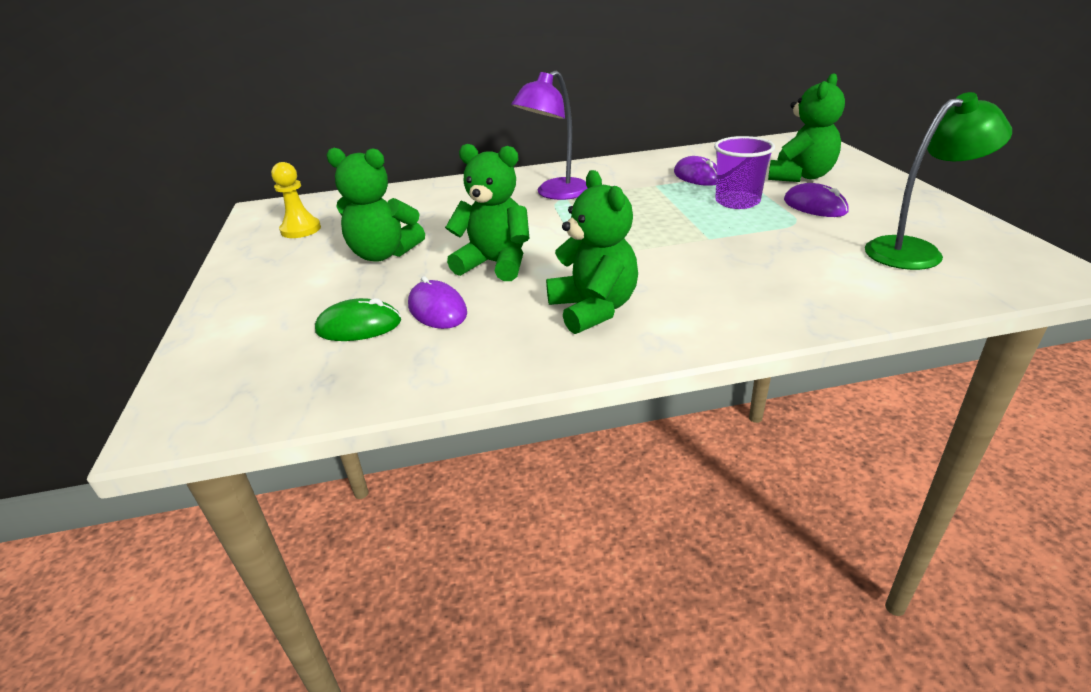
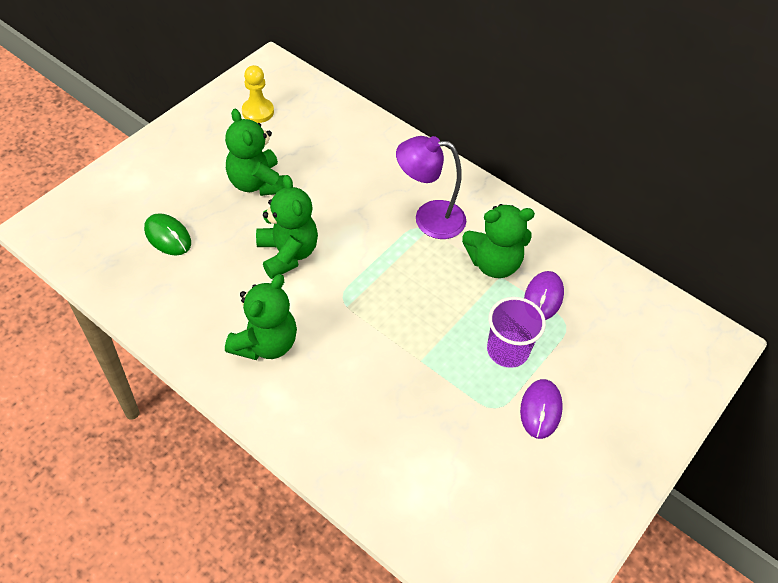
camera: 45 degrees right, 20 degrees up
purple mouse [408,276,467,329] -> none
green teddy bear [768,73,845,182] -> green teddy bear moved to [462,204,535,278]
green lamp [865,92,1012,270] -> none

